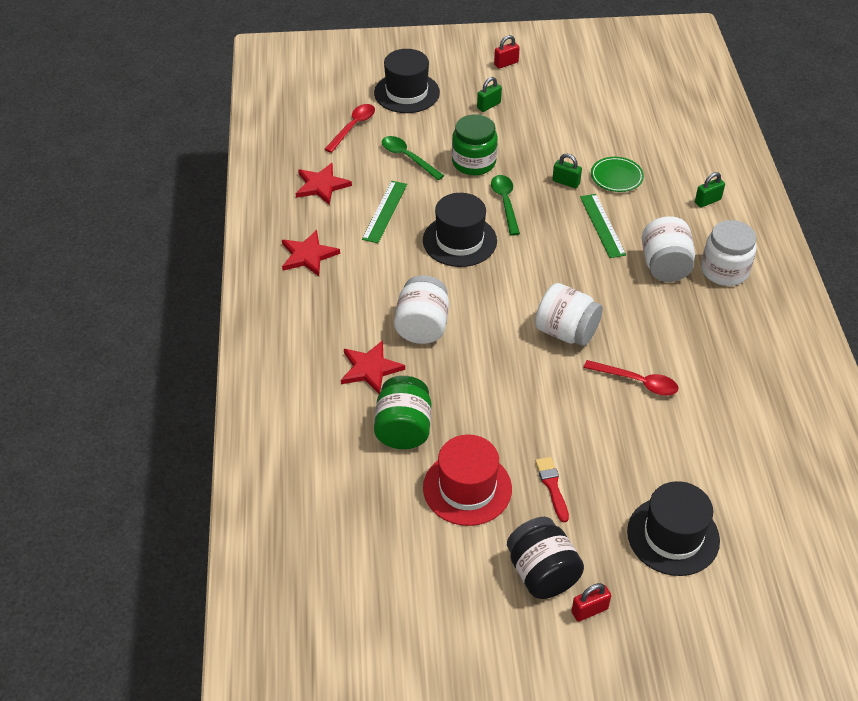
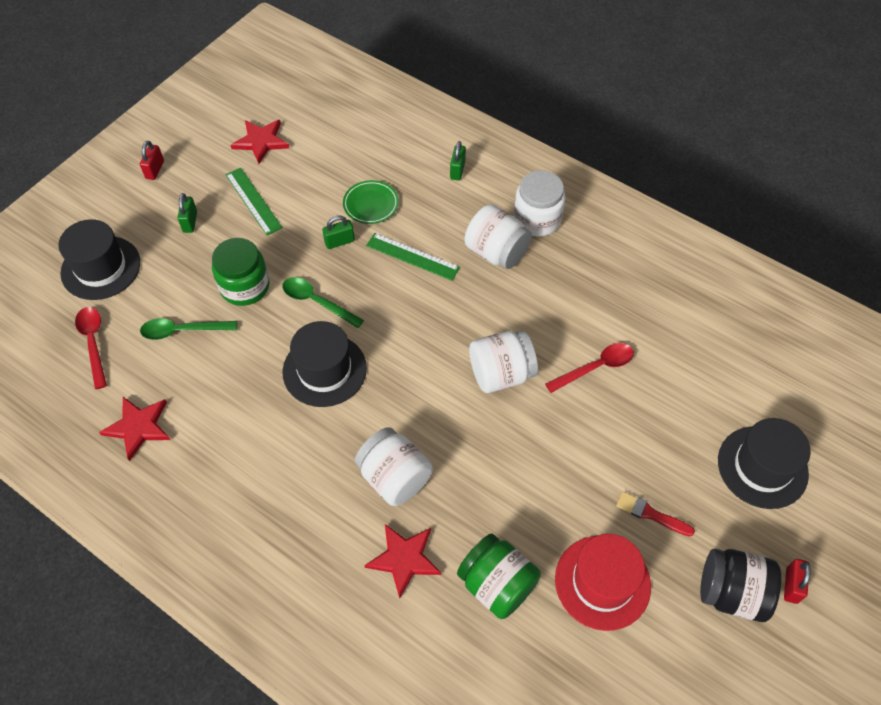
camera: 50 degrees left, 10 degrees up
red star [282,230,340,276] -> red star moved to [231,120,289,164]
green ruler [362,181,407,243] -> green ruler moved to [226,168,283,235]

